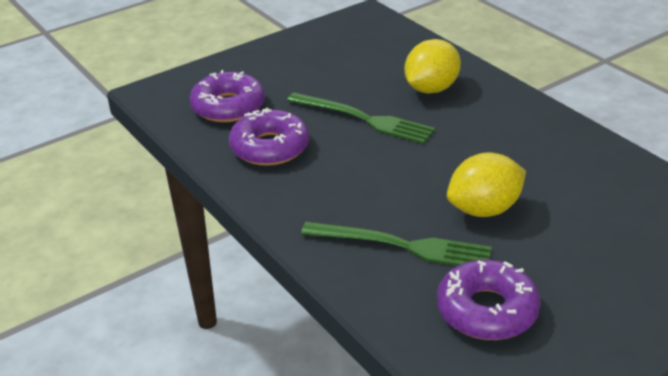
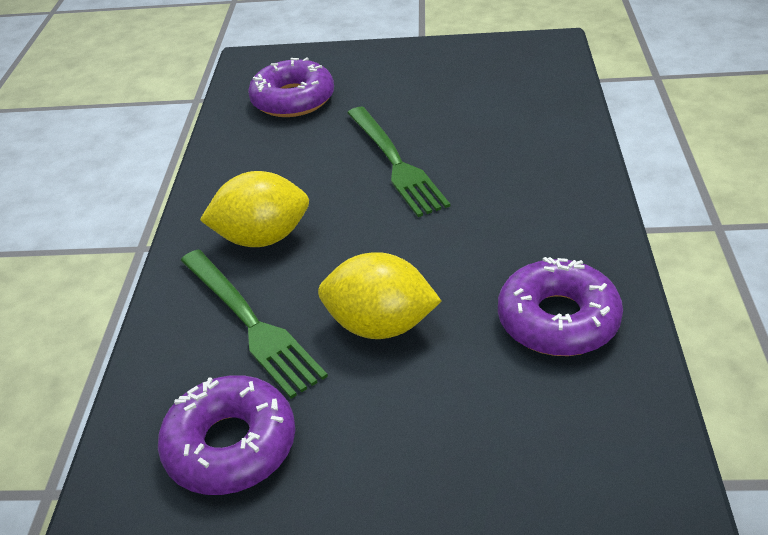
camera: 40 degrees right, 5 degrees up
purple donut [229,108,309,166] -> purple donut moved to [498,257,623,356]
yellow lemon [404,39,461,93] -> yellow lemon moved to [200,171,309,247]

